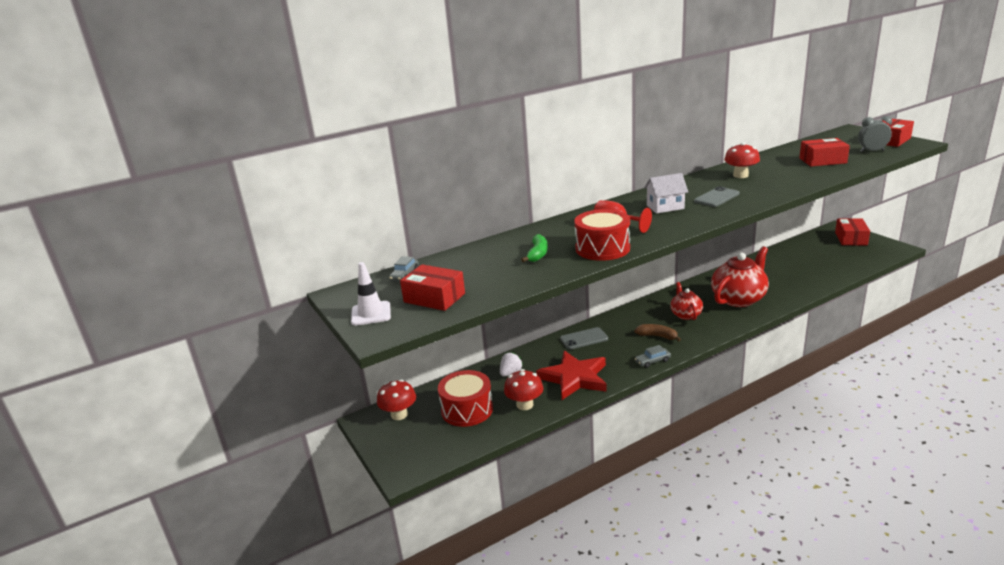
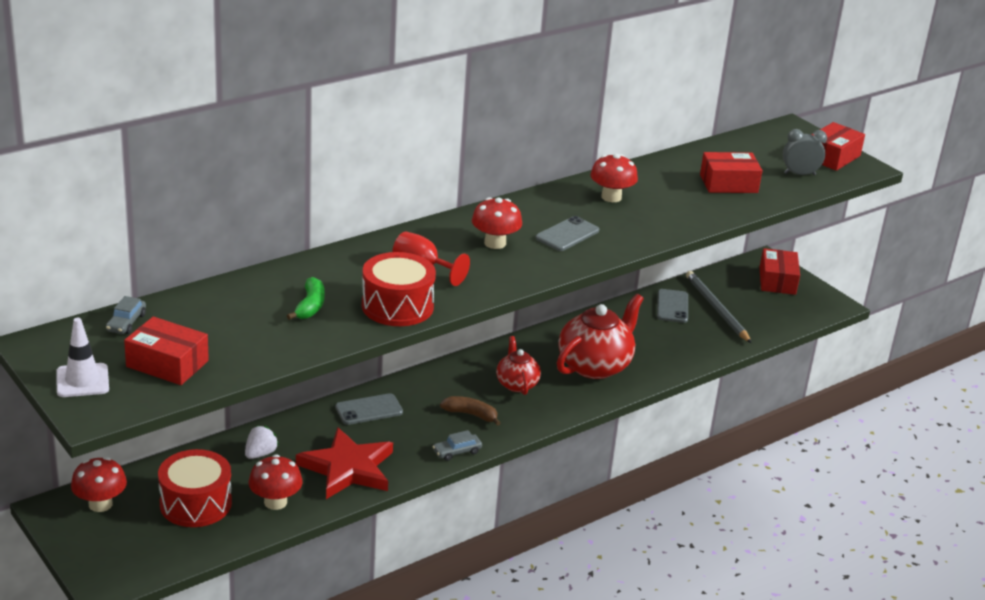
camera: 10 degrees left, 5 degrees up
white house [644,173,688,214] -> red mushroom [472,197,522,249]
none -> grey phone [657,289,688,323]
none -> grey pencil [686,271,751,343]

